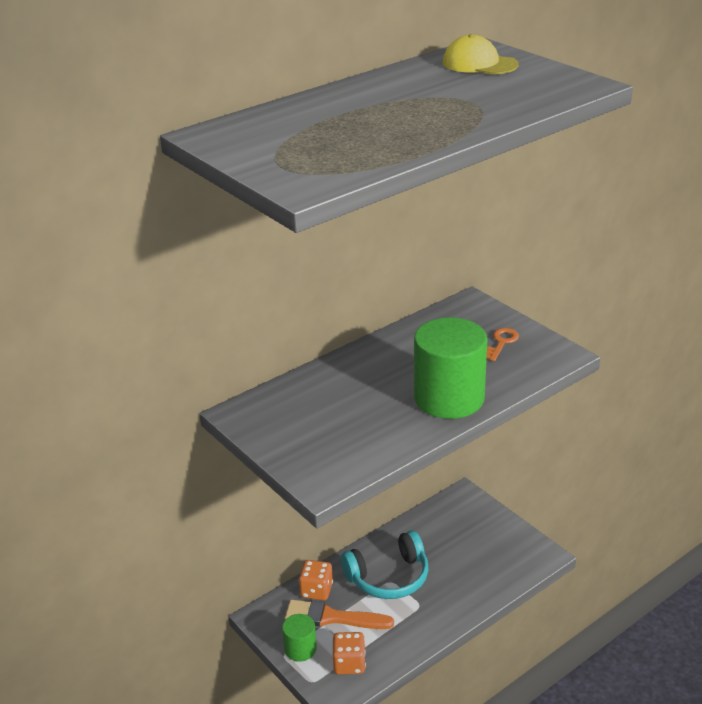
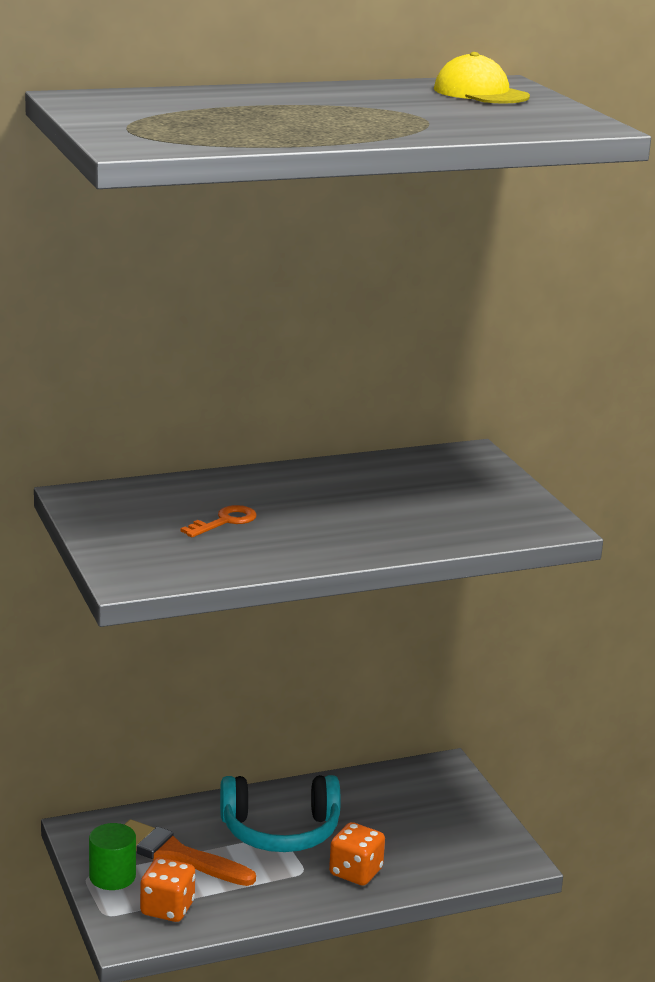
camera: 15 degrees right, 10 degrees down
orange dice [299,560,333,600] -> orange dice moved to [329,822,385,886]
green cylinder [414,317,487,419] -> none
orange key [487,328,519,361] -> orange key moved to [180,505,257,538]

